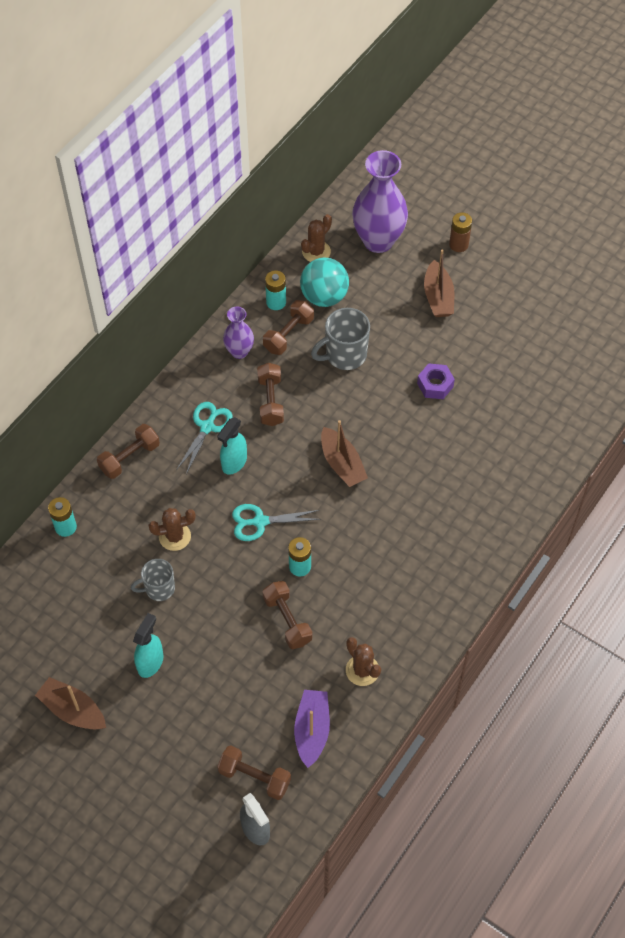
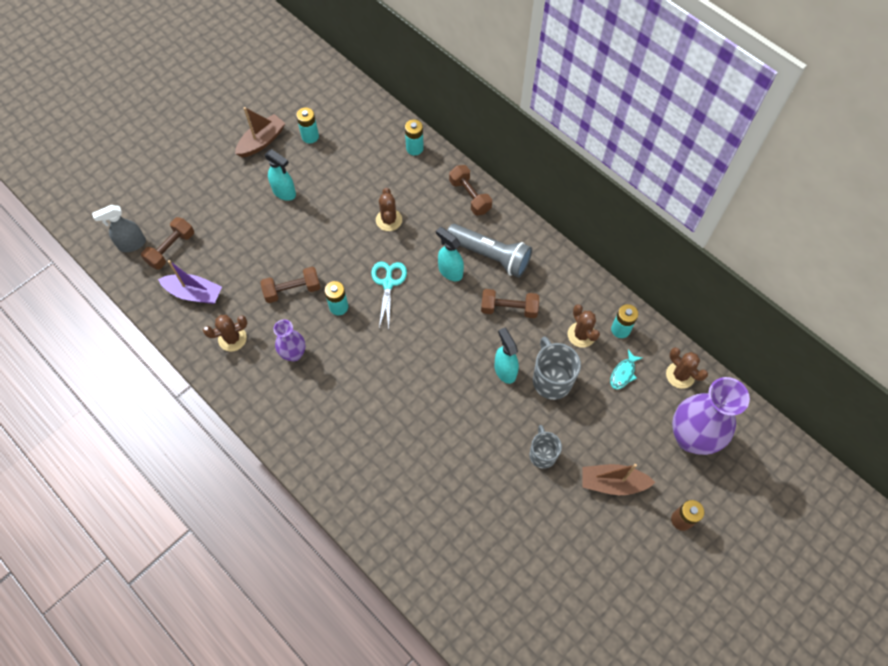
camera: 100 degrees right, 5 degrees up
grey mug [131,559,175,601] -> grey mug moved to [529,425,562,469]
turquoise scissors [176,402,233,474] -> grey flashlight [447,224,532,278]
purple vase [223,306,254,359] -> purple vase moved to [274,320,306,362]
brown dumbbell [263,300,314,355] -> brown cactus [567,304,600,348]
turquoise ball [300,257,349,307] -> turquoise fish [610,350,642,389]
brown boat [321,420,368,487] -> none
purple nut [417,363,455,399] -> none
none -> turquoise battery [296,108,319,144]
none -> turquoise spray bottle [494,328,519,384]

